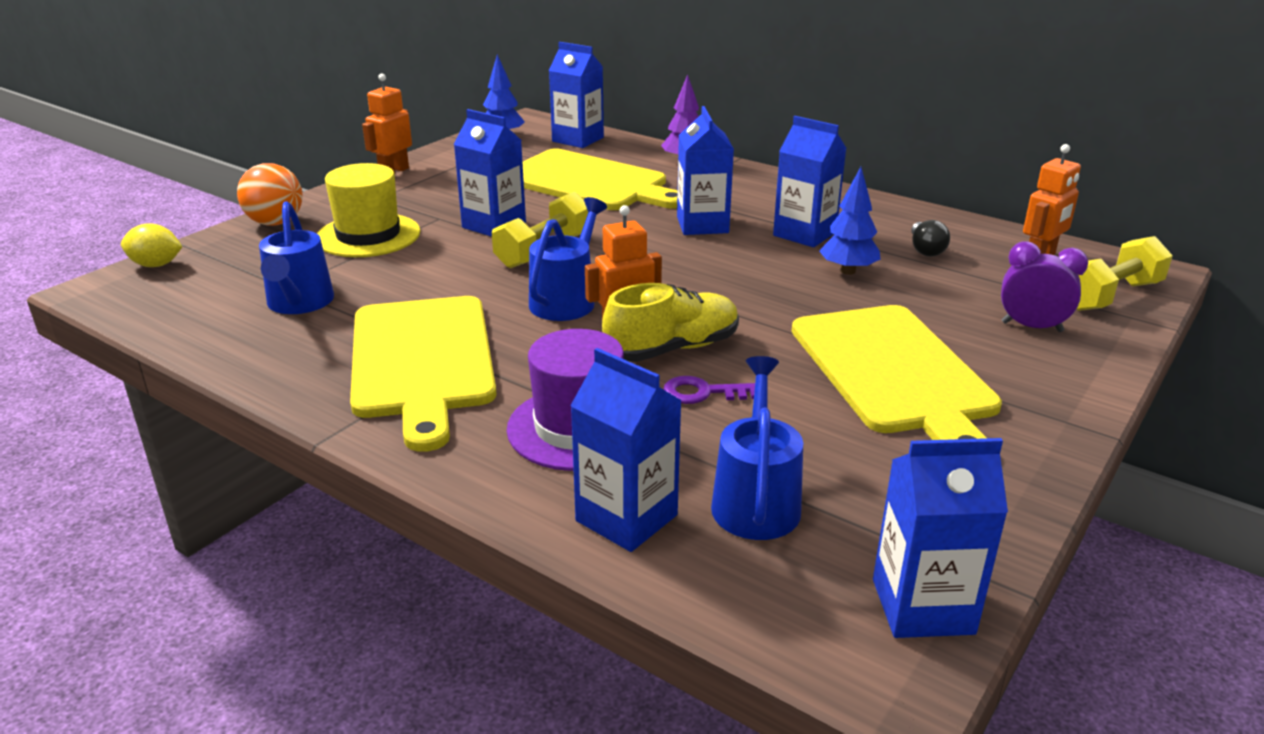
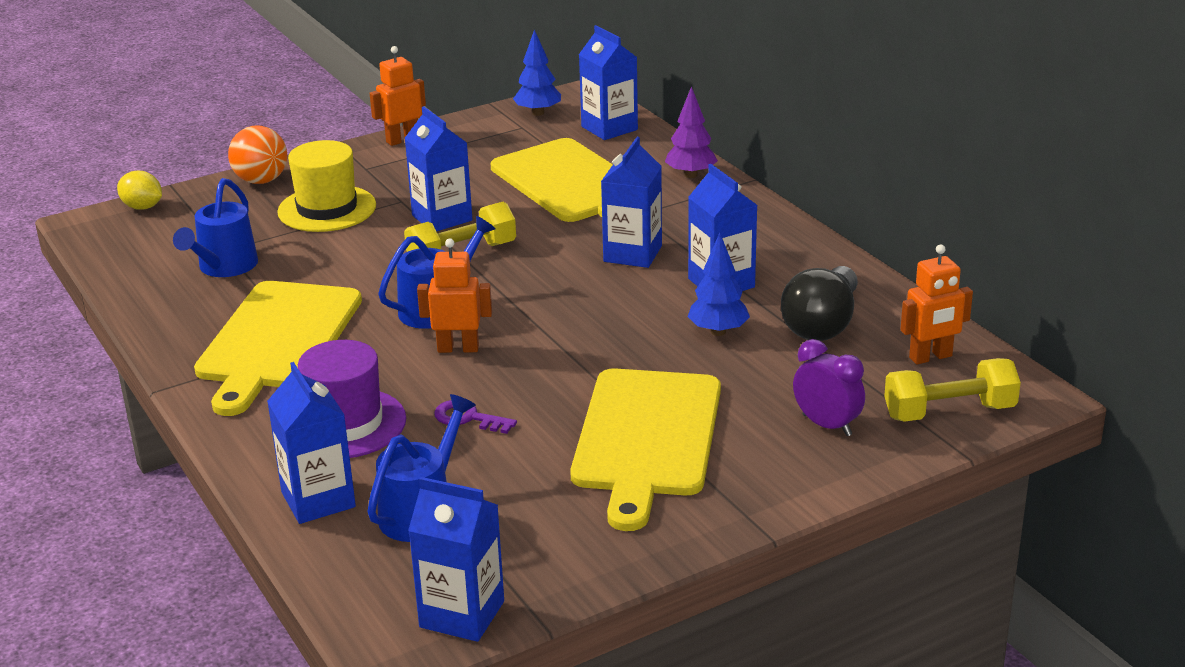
camera: 25 degrees right, 0 degrees up
yellow shoe [602,283,739,362] -> none
black light bulb [911,220,950,257] -> black light bulb [781,266,858,341], size x1.88

